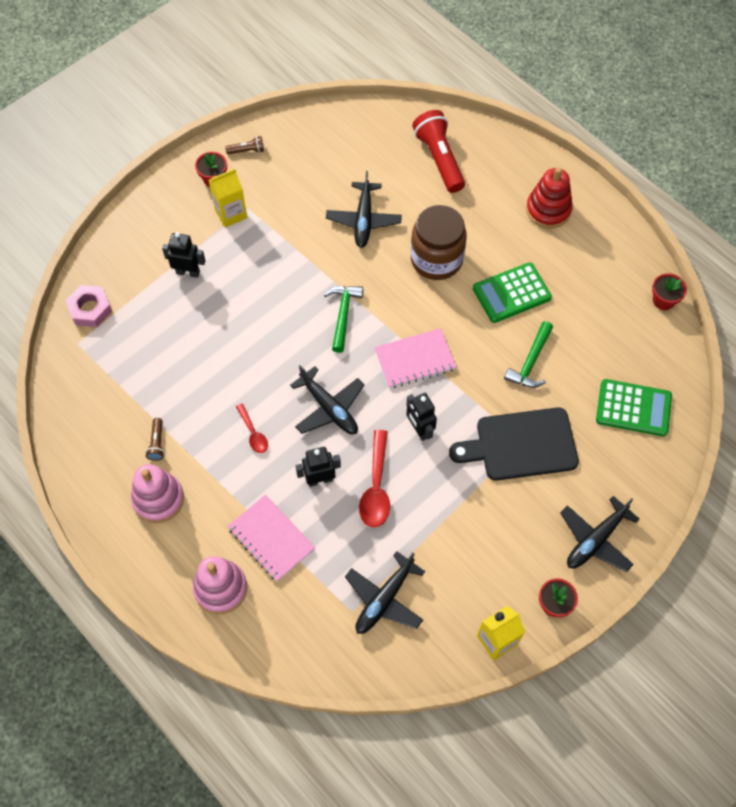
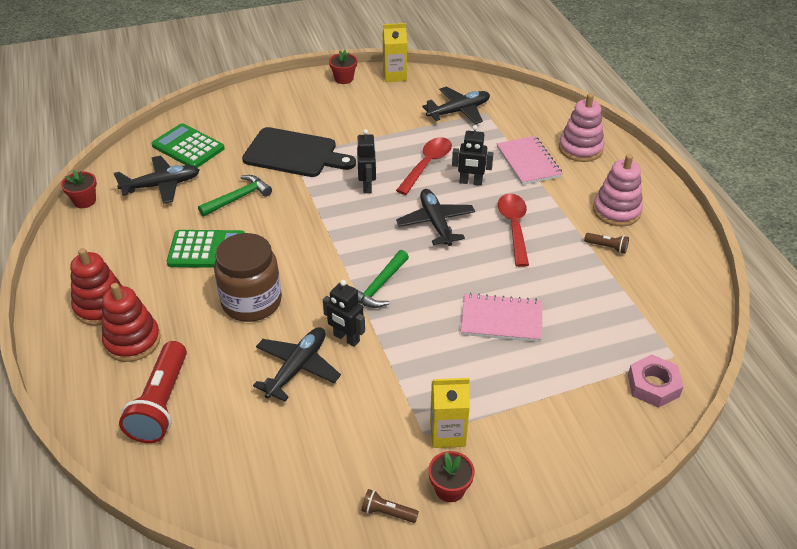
camera: 155 degrees left, 20 degrees down
brown flashlight [145,418,164,461] -> brown flashlight turned 90 degrees clockwise [584,233,629,254]
black robot [162,232,205,278] -> black robot moved to [323,280,365,347]
red spoon [236,403,268,453] -> red spoon [498,193,529,267], size x1.73
pink notebook [374,328,457,388] -> pink notebook moved to [461,293,542,342]
black plane [560,496,639,572] -> black plane moved to [114,156,200,204]
none -> red stacking toy [102,283,161,362]

